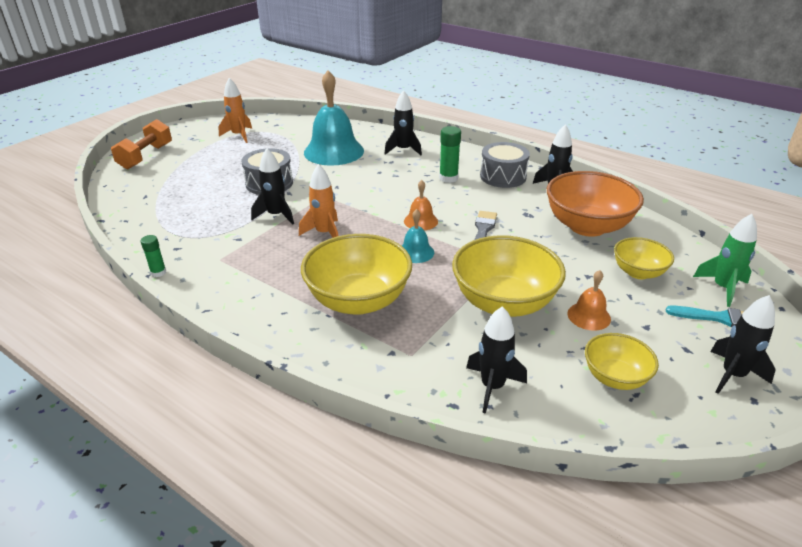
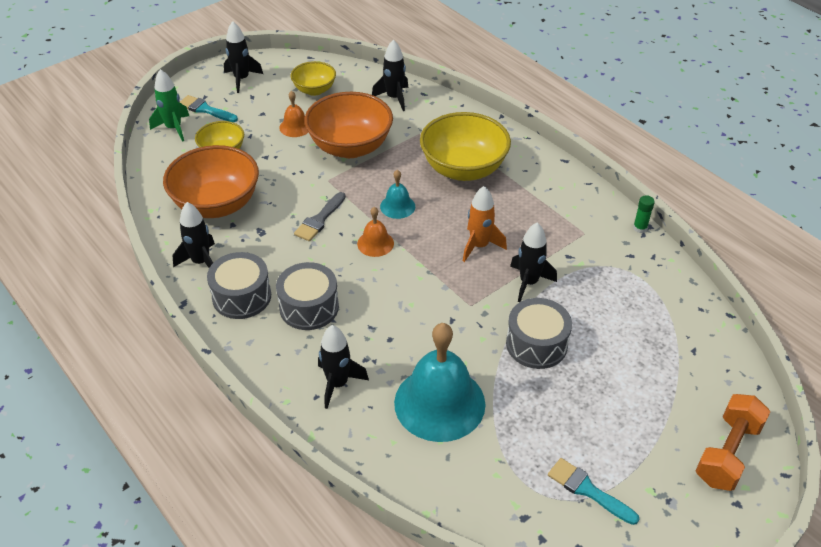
camera: 165 degrees left, 10 degrees up
orange rocket [218,78,252,143] -> turquoise brush [548,458,639,525]
green glue stick [439,126,461,183] -> grey drum [276,262,339,330]
yellow bowl [452,235,566,317] -> orange bowl [304,92,393,158]

